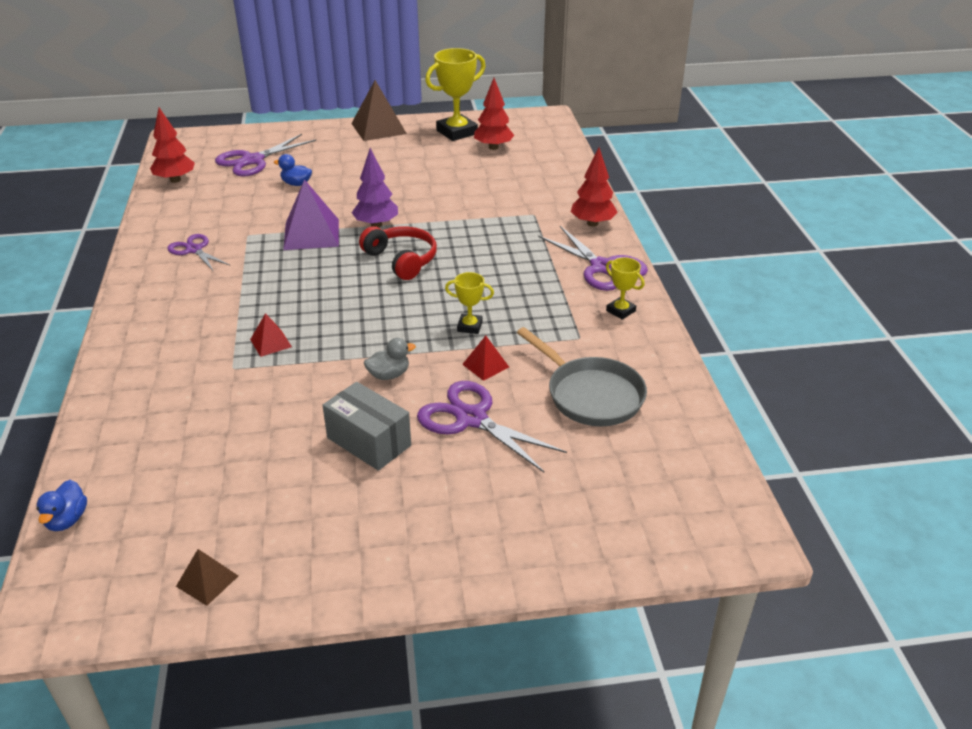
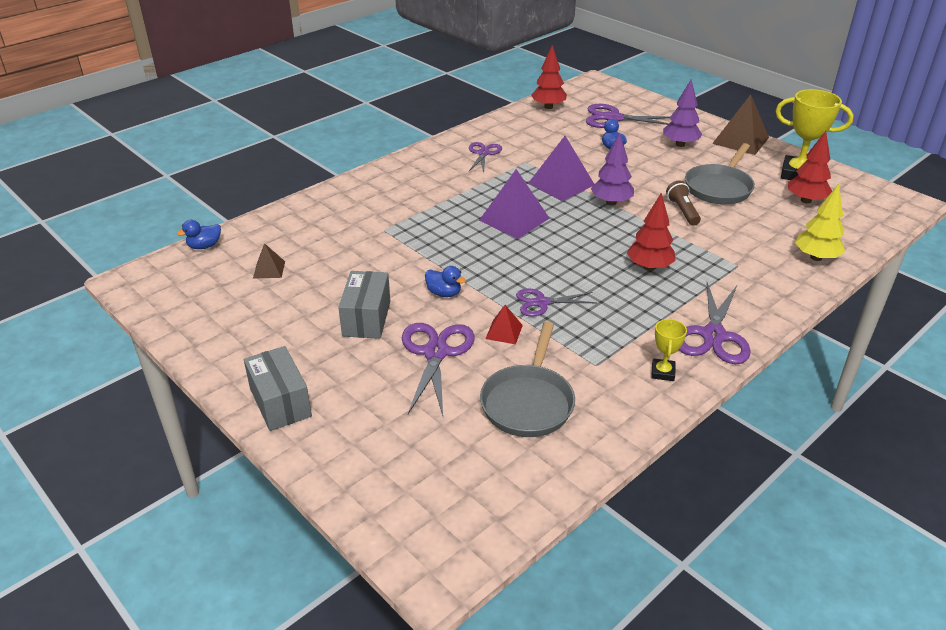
camera: 55 degrees right, 0 degrees up
brown pyramid [176,549,238,606] -> brown pyramid moved to [253,243,285,279]
red pyramid [250,313,292,357] -> none
red headphones [359,226,437,280] -> none
grey duck [364,338,416,380] -> blue duck [425,266,466,297]
yellow trophy [445,272,494,334] -> purple scissors [516,289,596,317]
red tree [571,148,618,227] -> red tree moved to [627,193,676,271]
none -> grey box [244,346,312,431]
none -> purple pyramid [479,169,550,239]
none -> purple tree [663,79,702,147]
none -> brown flashlight [666,181,701,226]
none -> grey pan [685,143,755,204]
none -> yellow tree [795,184,845,261]

